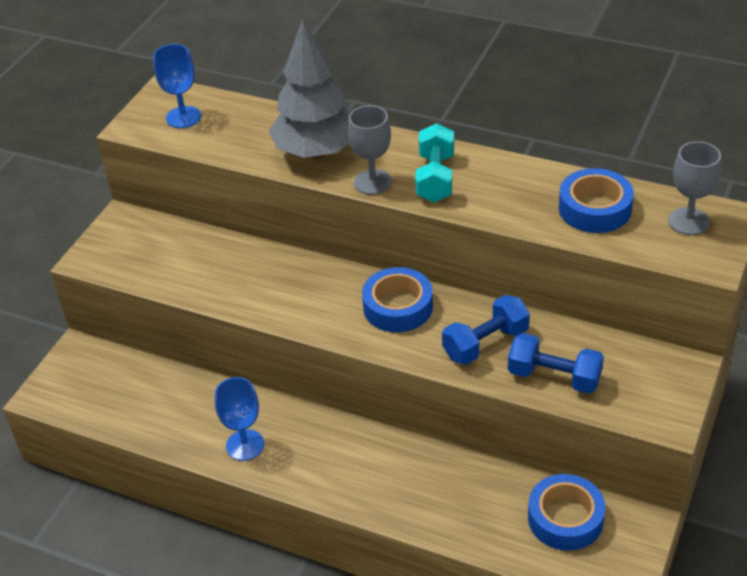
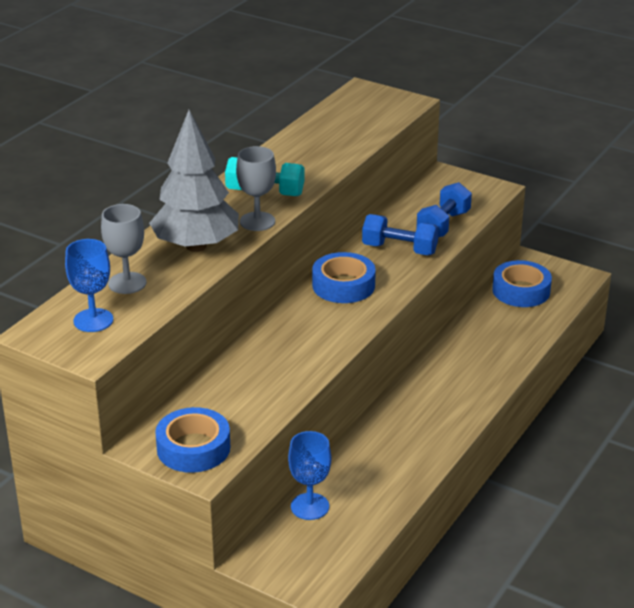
camera: 85 degrees left, 10 degrees down
blue goblet [215,377,264,461] -> blue goblet moved to [288,431,331,520]
blue dumbbell [442,295,530,365] -> blue dumbbell turned 45 degrees counterclockwise [362,214,439,255]
blue tape [559,168,634,233] -> blue tape moved to [155,407,230,473]
grey goblet [668,141,721,235] -> grey goblet moved to [101,204,147,294]

